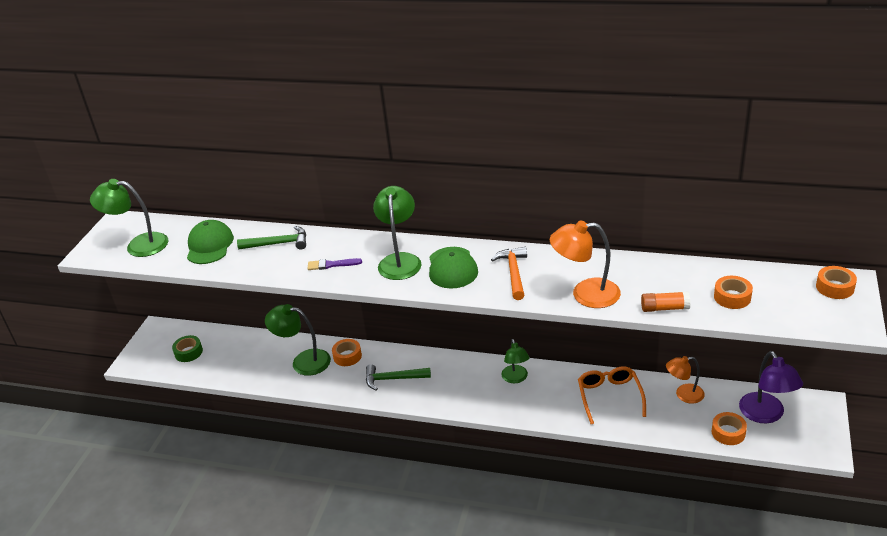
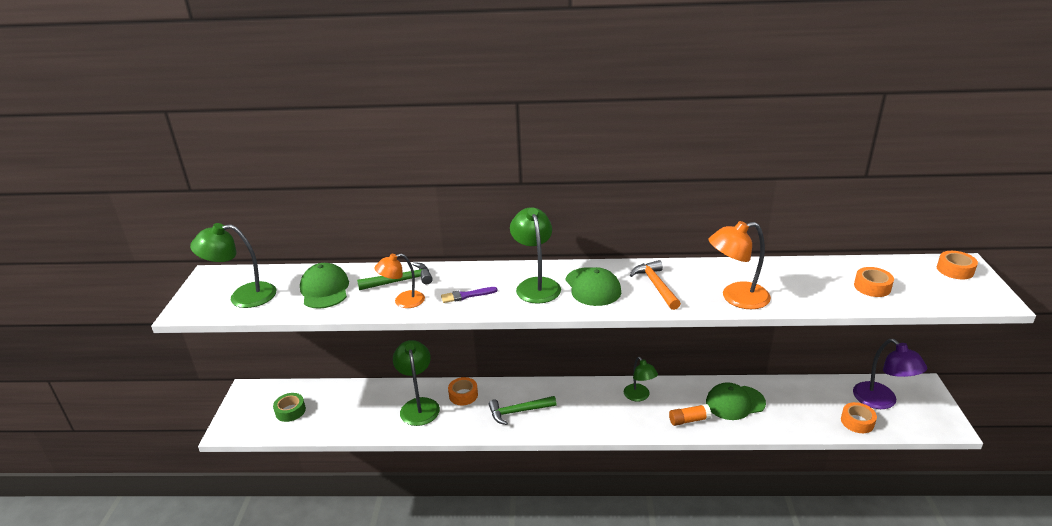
camera: 15 degrees left, 5 degrees down
green lamp [265,304,331,376] -> green lamp turned 75 degrees clockwise [393,340,440,426]
orange glasses [578,366,646,424] -> green cap [706,382,766,420]
orange glue stick [641,292,690,312] -> orange glue stick moved to [669,404,711,426]
orange lamp [666,356,705,404] -> orange lamp moved to [375,254,425,308]

